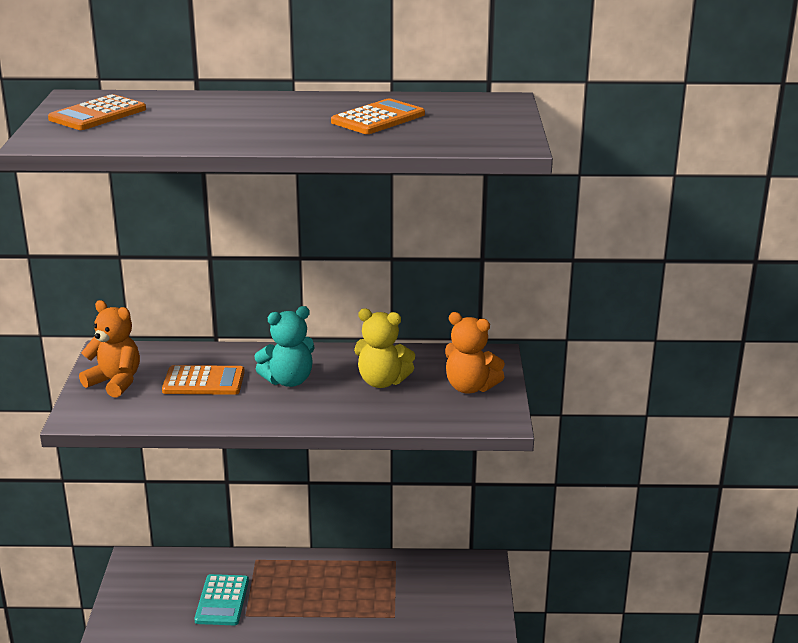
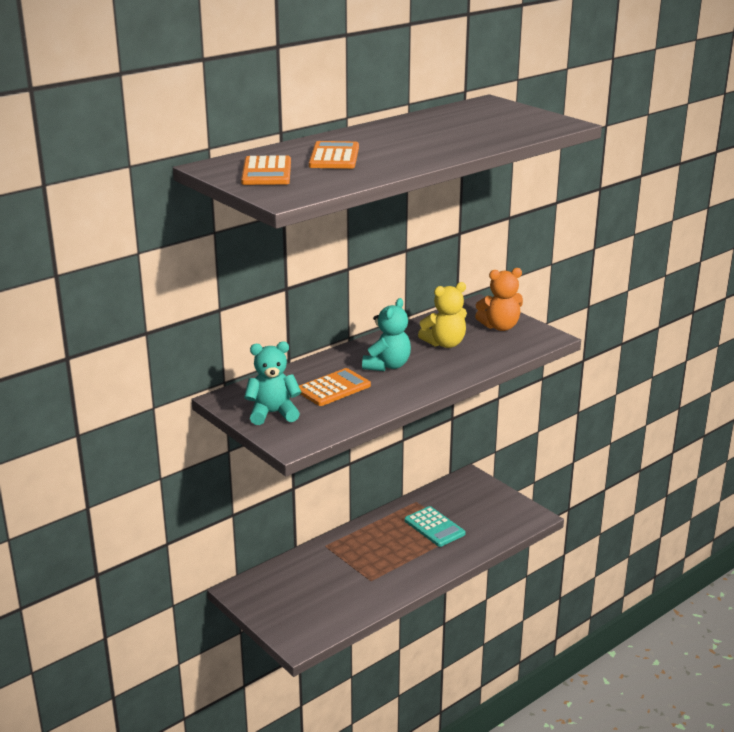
camera: 40 degrees left, 0 degrees up
orange teddy bear [79,300,140,398] -> turquoise teddy bear [244,342,301,425]
turquoise calculator [194,574,249,625] -> turquoise calculator moved to [405,506,465,547]
orange calculator [331,98,425,134] -> orange calculator moved to [309,141,359,169]

